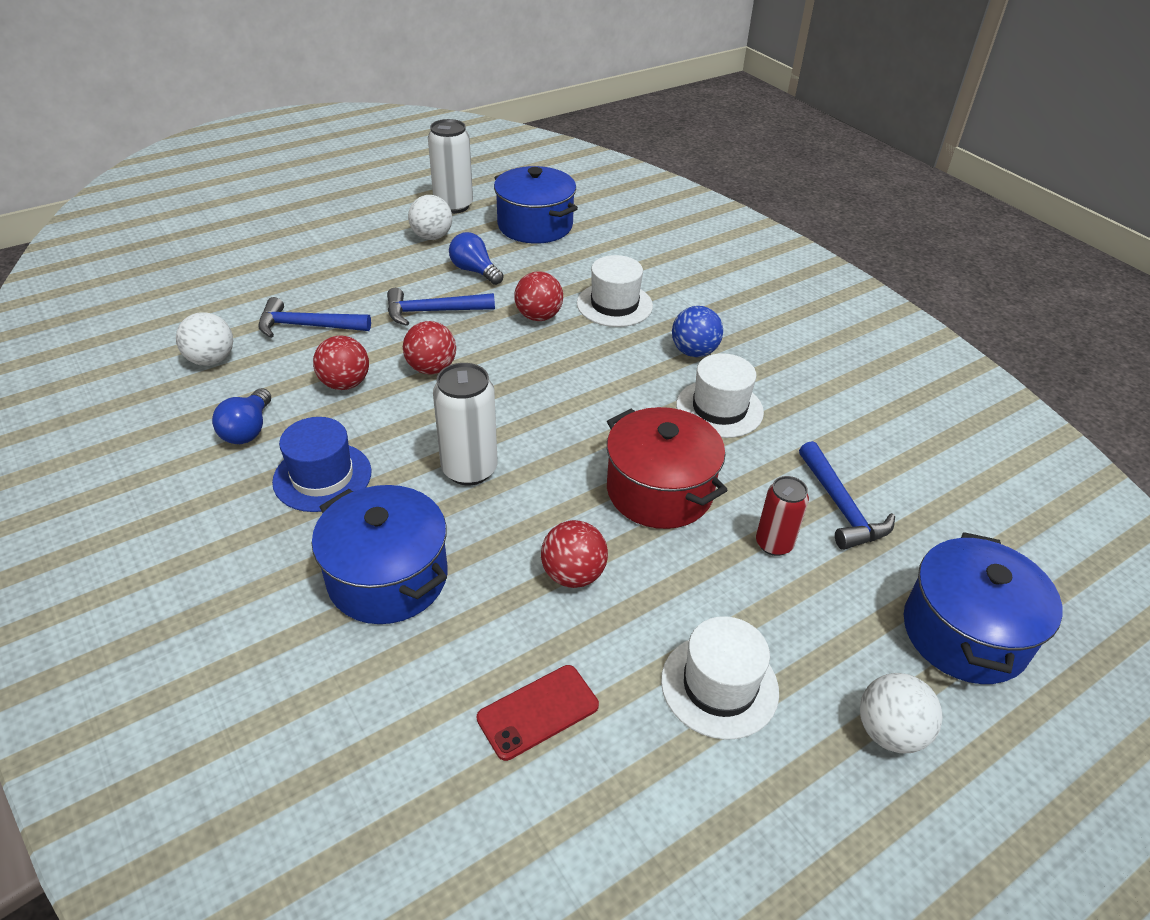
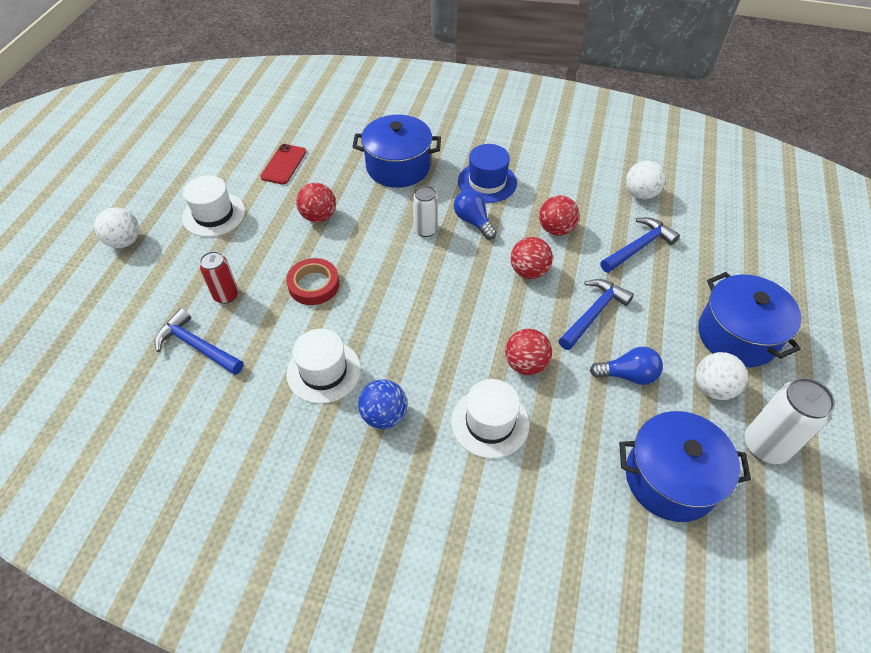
camera: 140 degrees right, 10 degrees up
blue light bulb [212,388,271,444] -> blue light bulb moved to [454,189,496,239]
white can [433,363,498,486] -> white can [413,185,438,237], size x0.64
red pot [607,407,728,529] -> red tape [286,258,339,305]
blue pot [904,532,1063,684] -> blue pot moved to [698,272,802,367]

